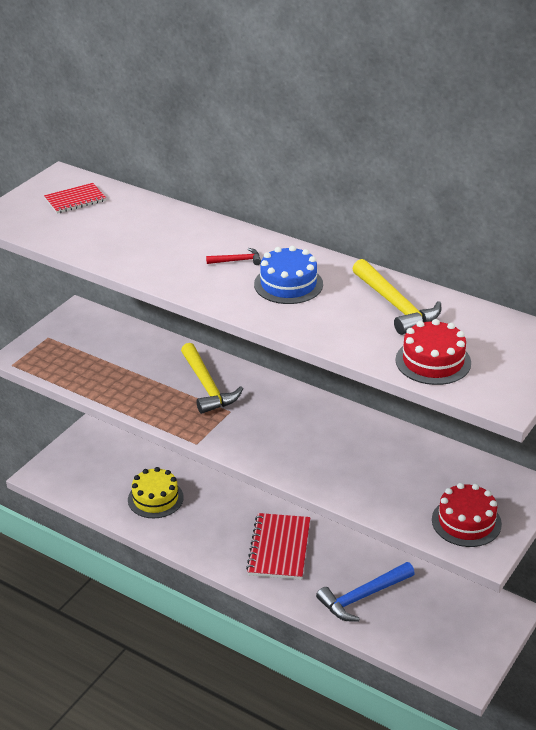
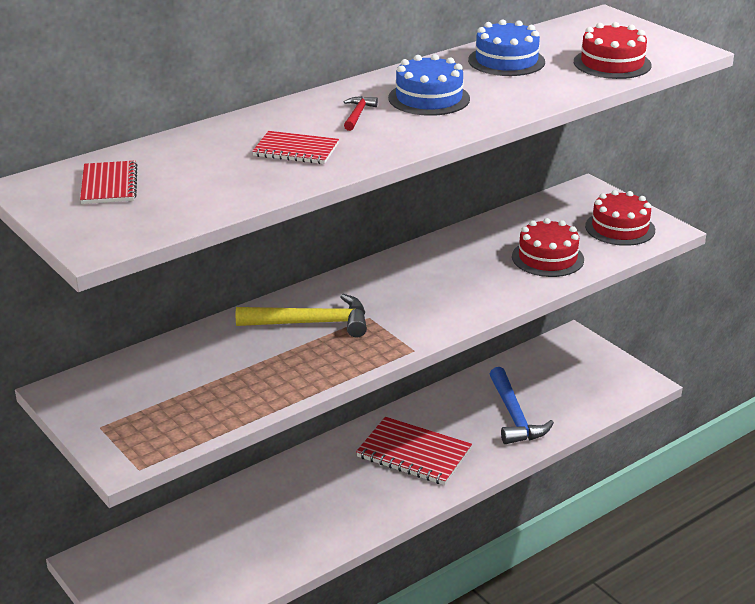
camera: 70 degrees left, 5 degrees down
yellow cake [128,467,184,518] -> none
yellow hammer [352,259,441,335] -> blue cake [468,19,545,76]
none -> red notebook [252,131,339,164]
none -> red cake [512,218,584,277]

